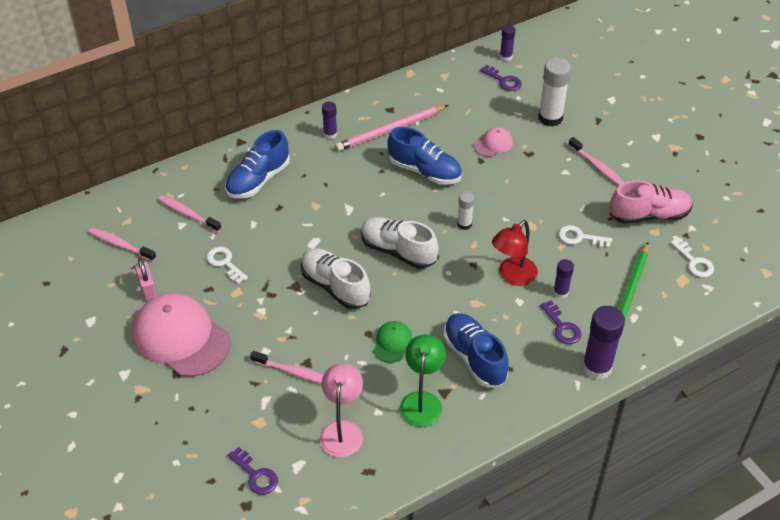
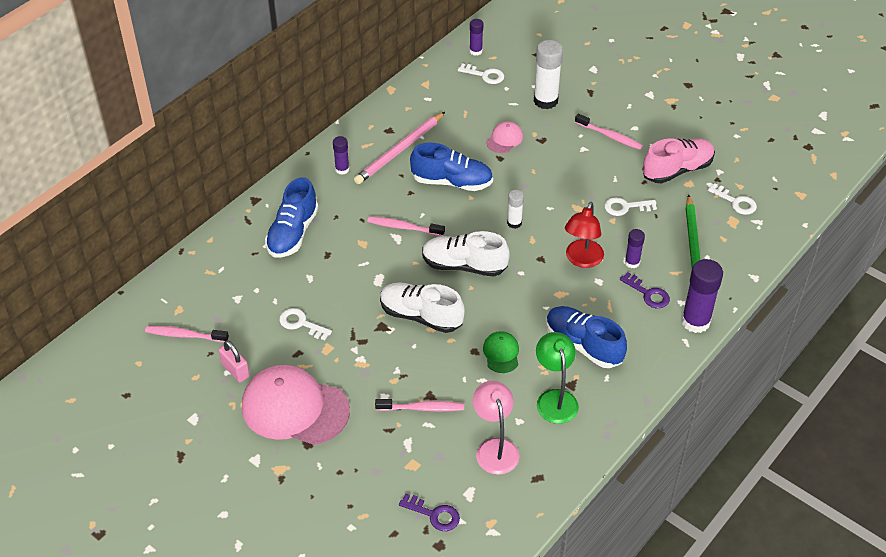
camera: 20 degrees left, 0 degrees up
pink toothbrush [158,195,221,232] -> pink toothbrush moved to [367,216,445,236]
purple key [480,65,522,91] -> white key [458,63,504,84]

